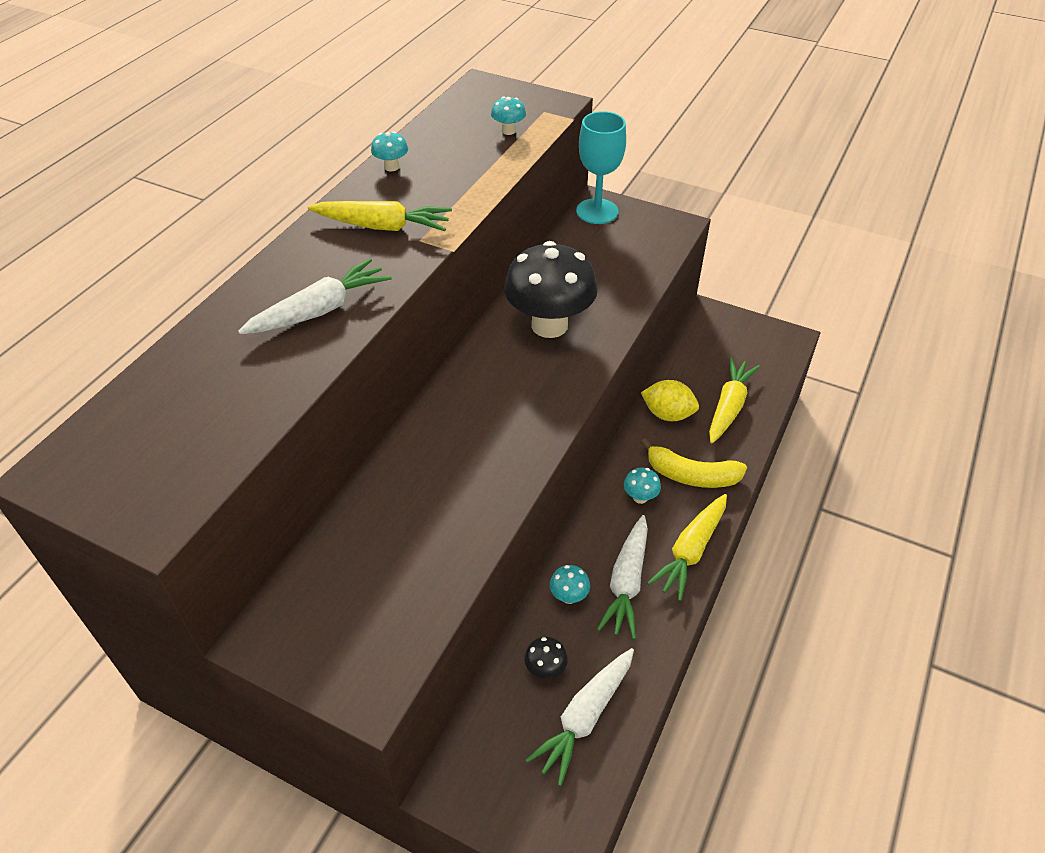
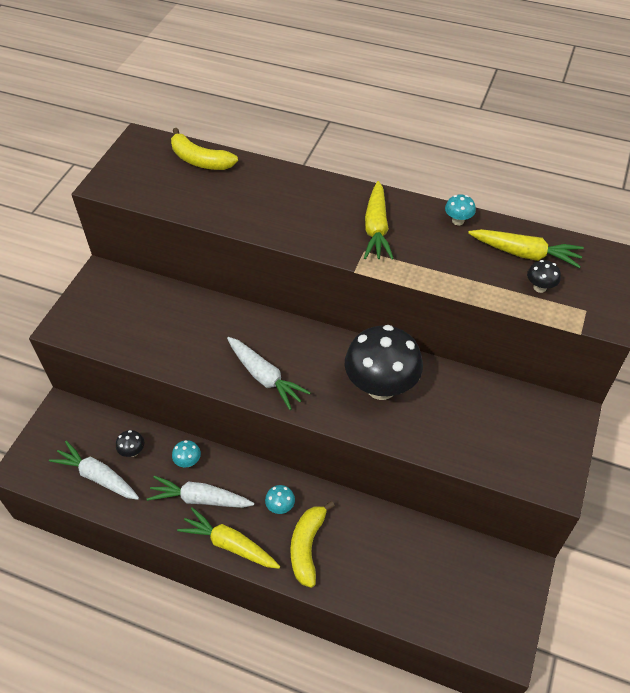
camera: 85 degrees right, 5 degrees up
white carrot [238,258,392,334] -> white carrot moved to [227,337,311,410]
turquoise mushroom [491,97,526,135] -> black mushroom [527,260,561,293]
turquoise goblet [576,111,626,224] -> none
yellow lemon [641,380,699,421] -> none
yellow carrot [709,357,760,444] -> yellow carrot moved to [468,229,584,268]
none -> yellow banana [171,128,238,170]

